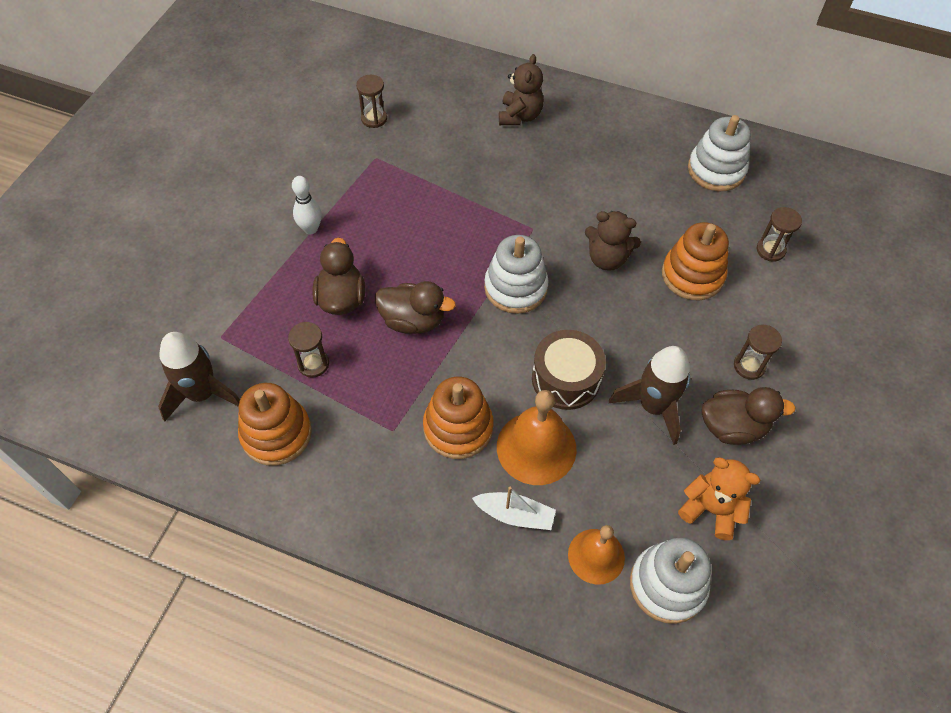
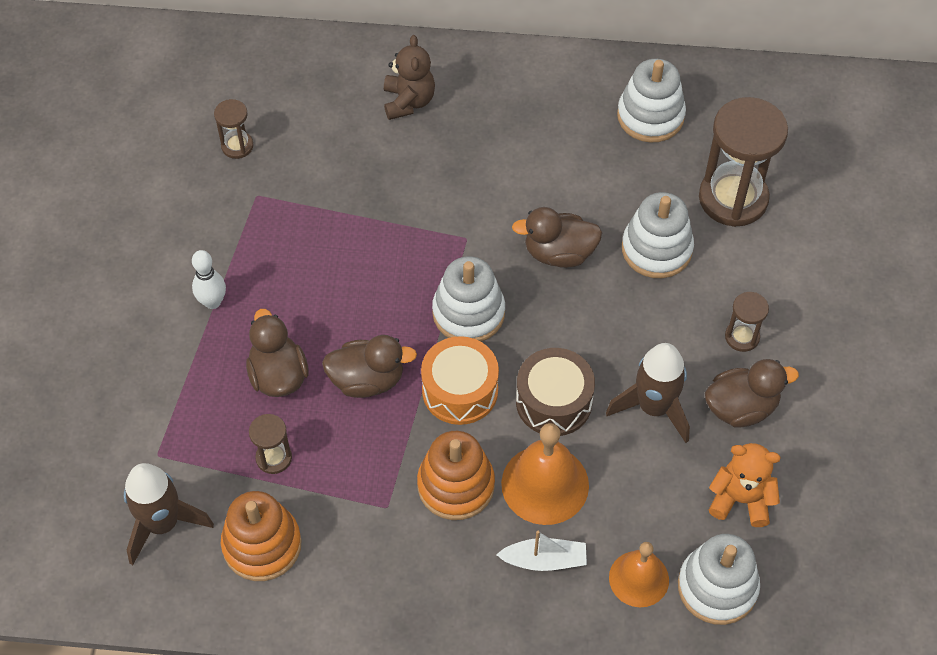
camera: 15 degrees left, 0 degrees up
brown teddy bear [585,211,641,271] -> brown duck [512,207,602,268]
orange stacking toy [662,222,729,300] -> white stacking toy [622,192,694,278]
brown hourglass [757,207,802,262] -> brown hourglass [699,97,788,227], size x2.11
none -> orange drum [421,336,499,425]

